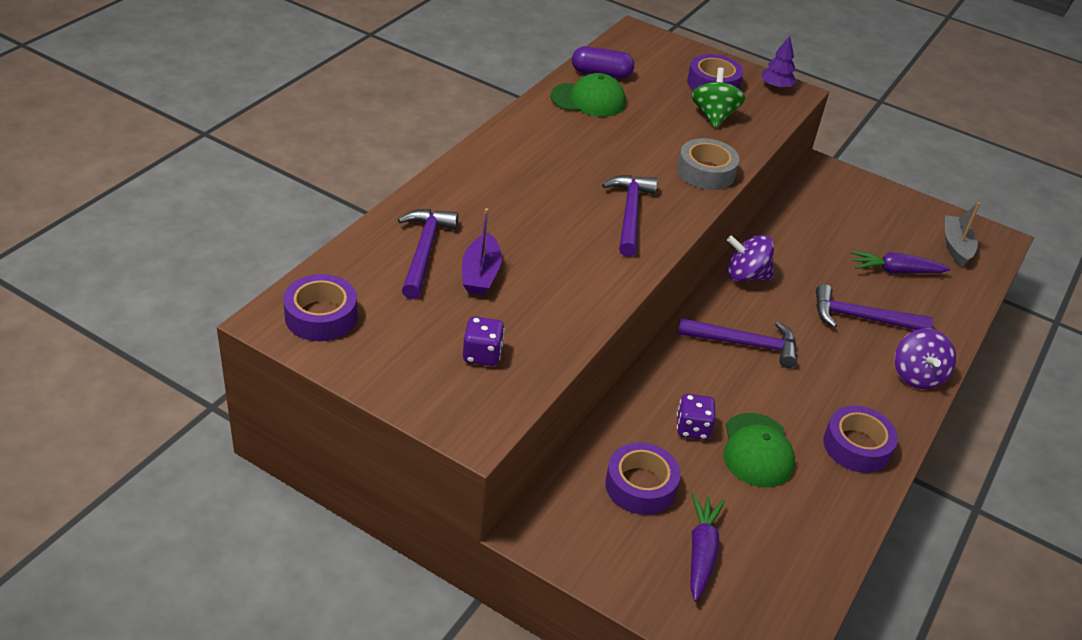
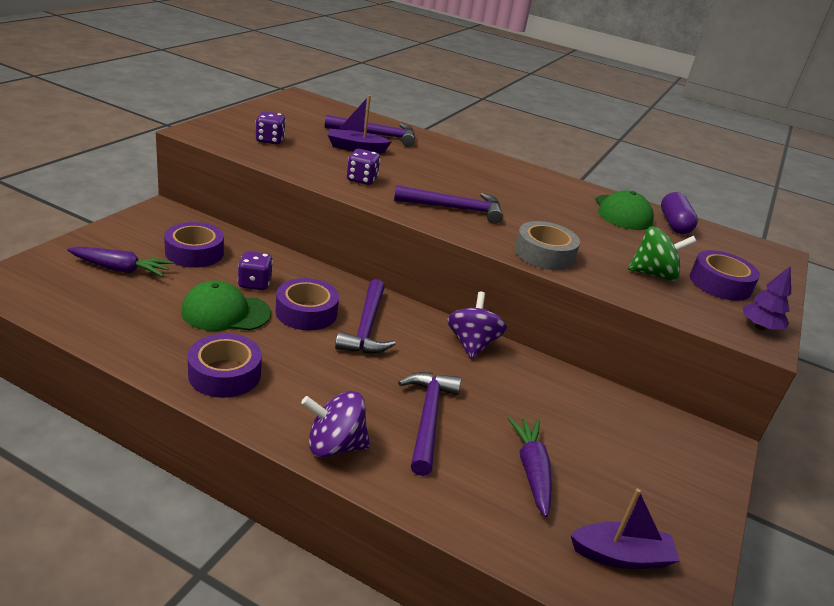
camera: 85 degrees right, 10 degrees down
purple tape [283,274,357,341] -> purple tape moved to [275,278,339,331]
grey boat [945,202,980,267] -> purple boat [570,489,680,569]
none -> purple dice [347,149,380,185]

